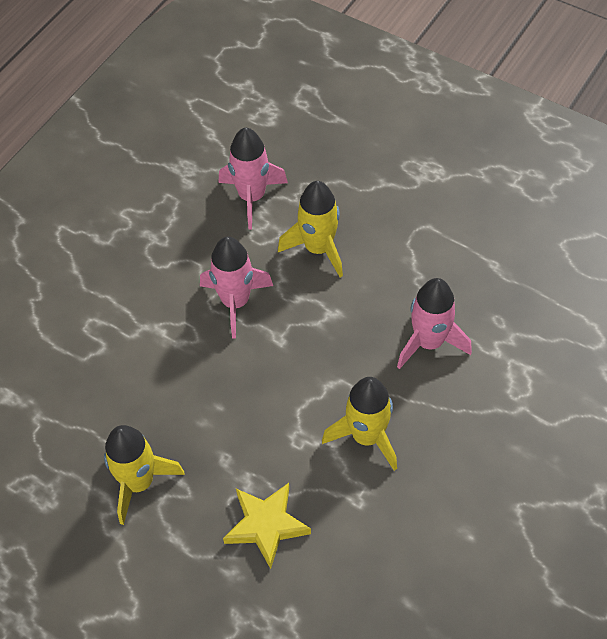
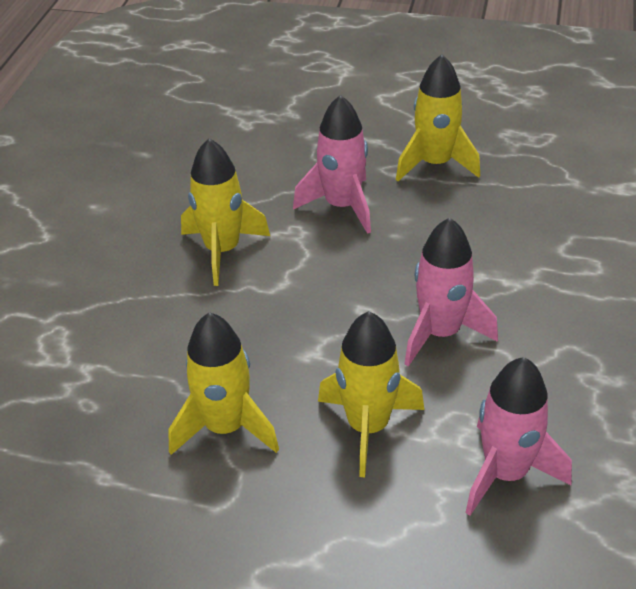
camera: 160 degrees right, 15 degrees down
yellow star [223,483,311,569] -> none
pink rocket [397,278,472,369] -> pink rocket moved to [293,95,371,234]
none -> yellow rocket [169,312,279,455]

